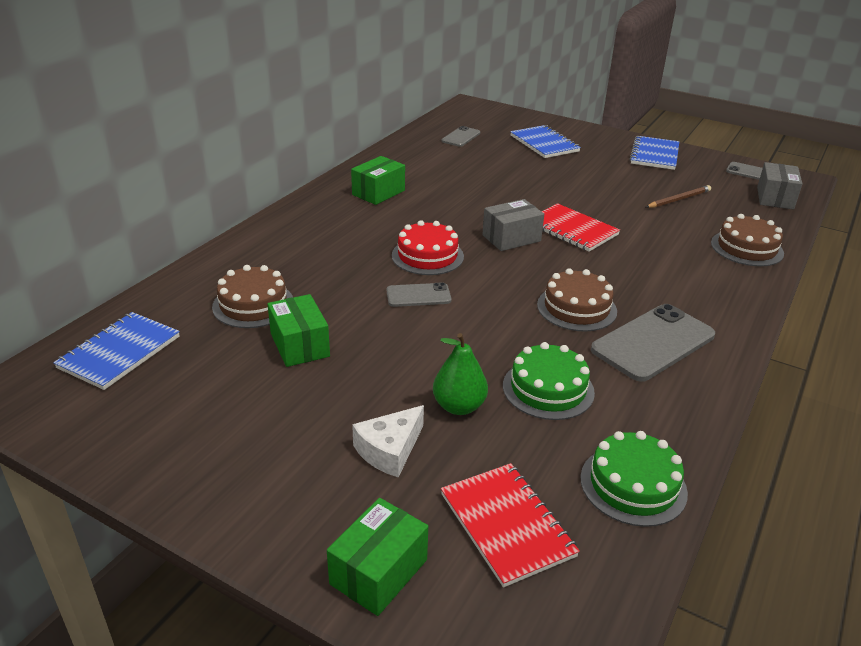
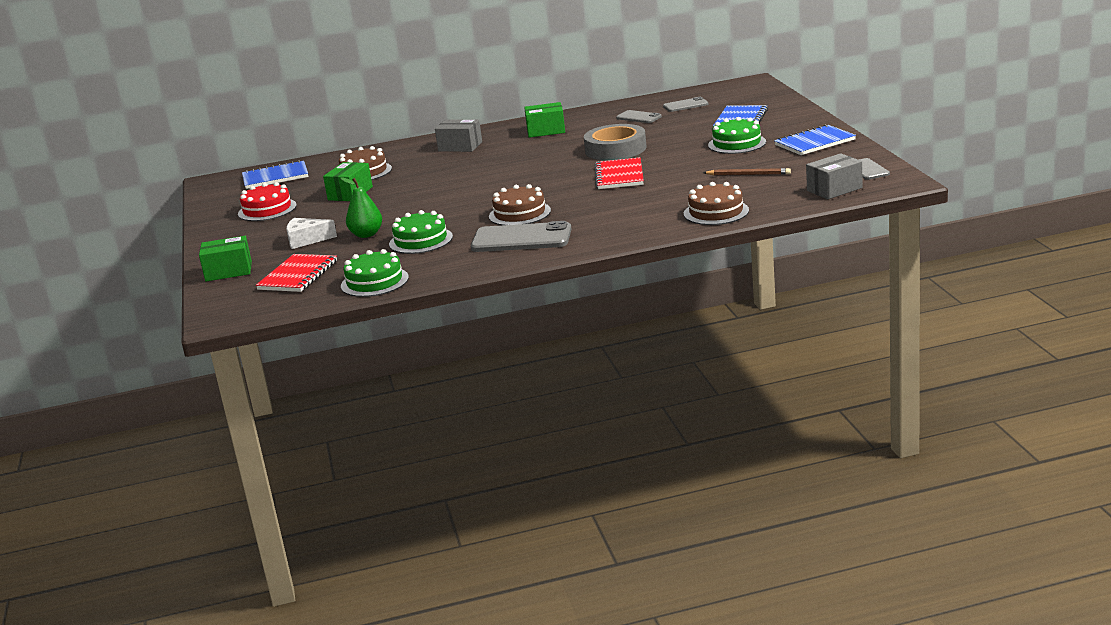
camera: 50 degrees right, 10 degrees down
grey phone [387,282,451,307] -> grey phone moved to [616,110,662,123]
red cake [392,220,464,275] -> red cake moved to [238,182,297,221]
grey box [482,199,544,251] -> grey box moved to [435,119,482,152]
none -> grey tape [584,124,647,160]
none -> green cake [708,117,766,154]

